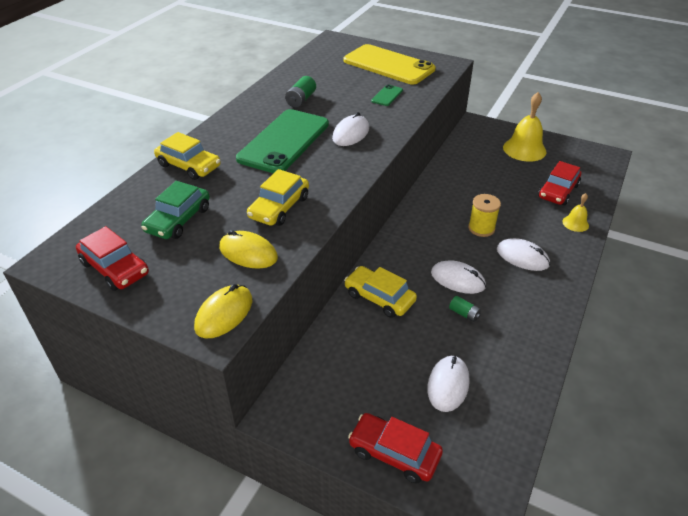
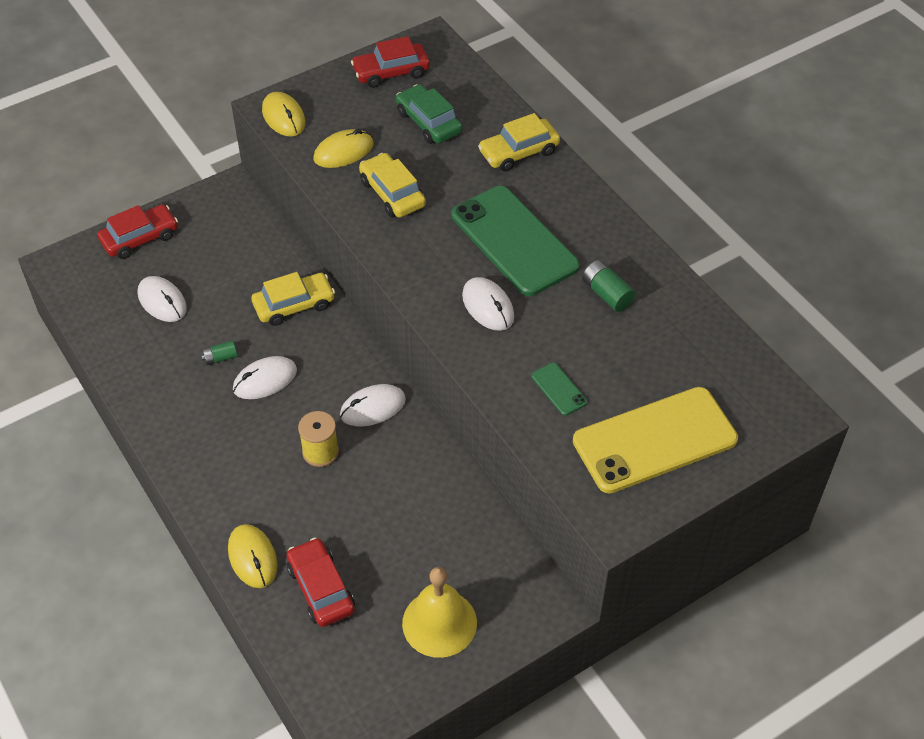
camera: 120 degrees right, 10 degrees up
white mouse [497,238,550,271] -> white mouse moved to [340,384,406,426]
yellow bell [563,193,589,232] -> yellow mouse [228,524,278,588]

